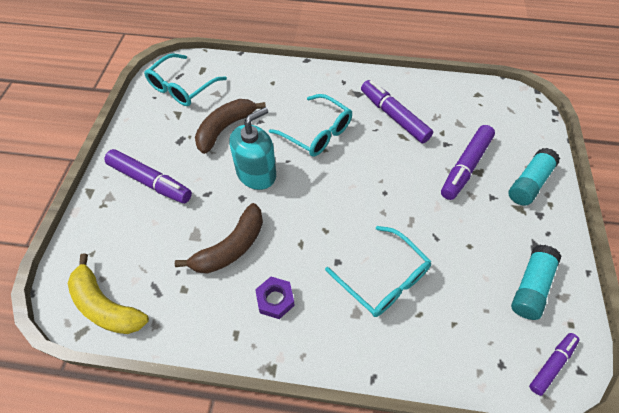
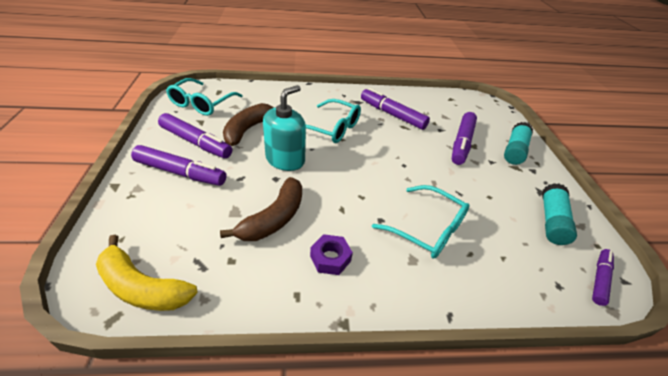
camera: 15 degrees left, 15 degrees down
none -> purple marker [158,113,232,158]

